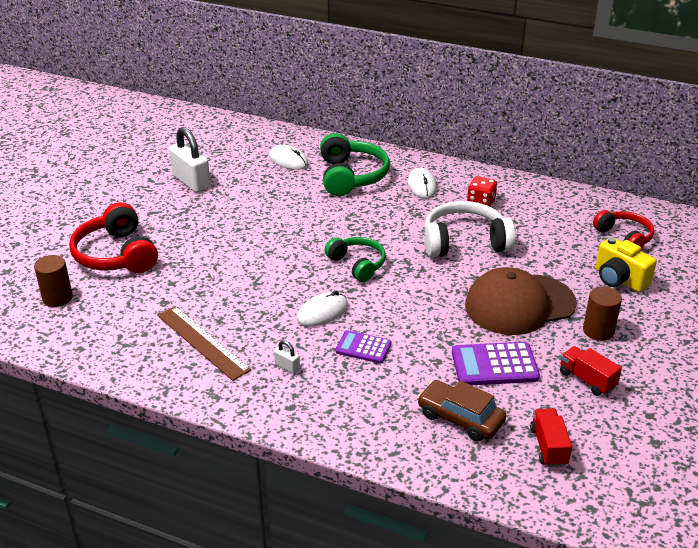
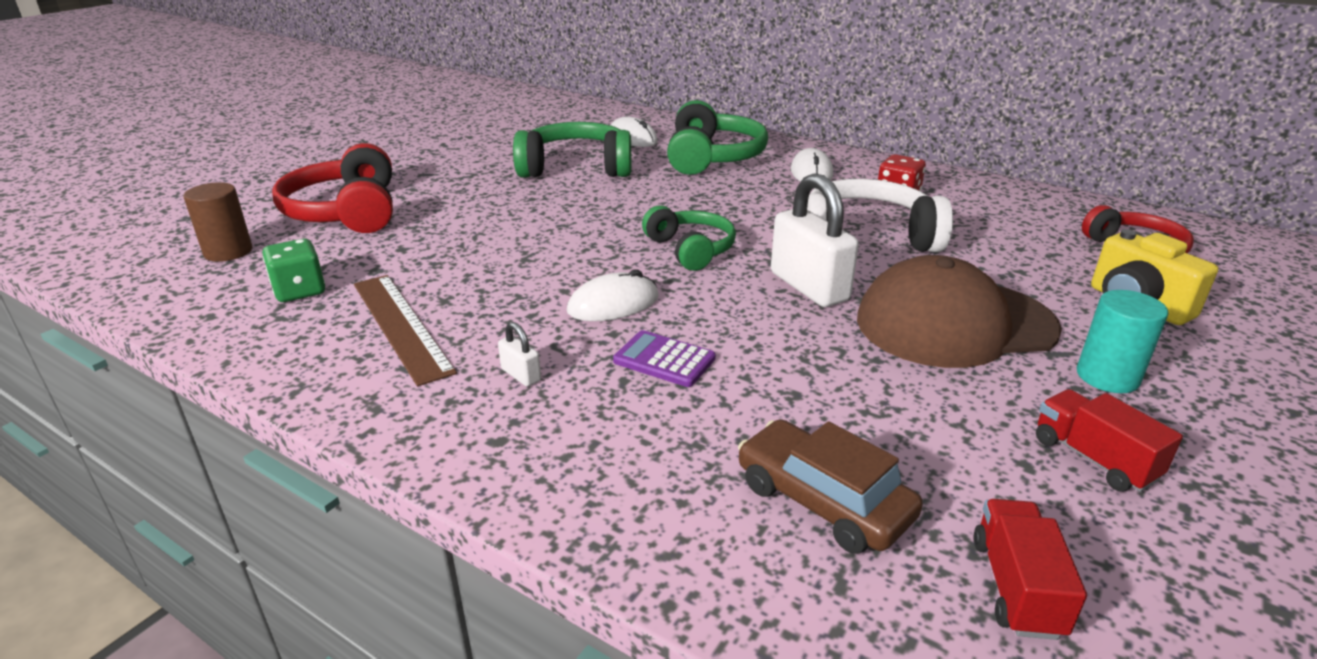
camera: 10 degrees right, 5 degrees down
white padlock [169,127,211,193] -> white padlock moved to [771,173,859,307]
purple calculator [452,342,540,385] -> none
brown cylinder [583,286,622,341] -> turquoise cylinder [1077,290,1168,393]
none -> green dice [262,239,325,302]
none -> green headphones [513,122,631,178]

